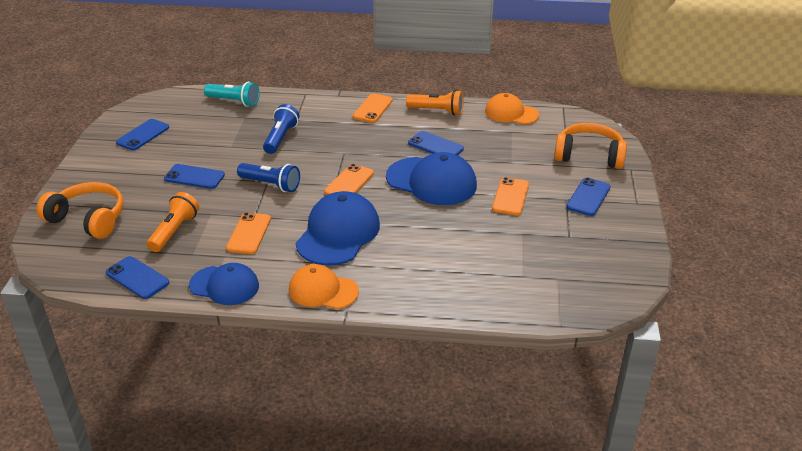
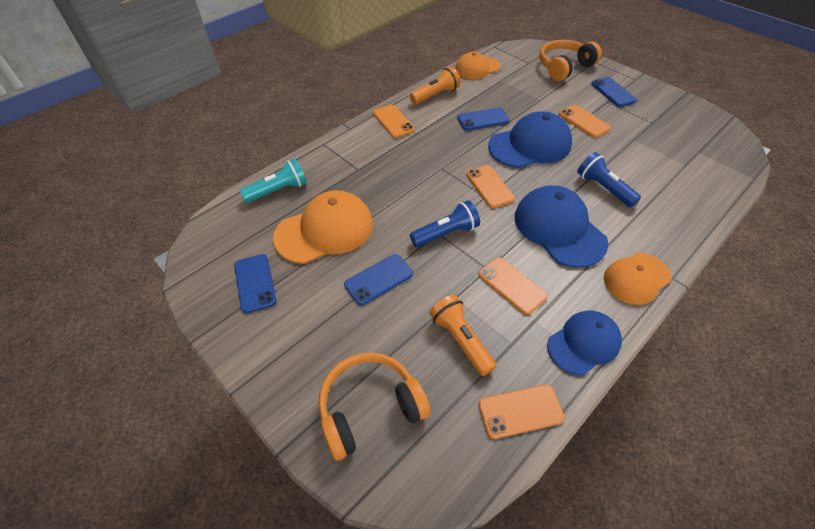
camera: 50 degrees left, 15 degrees up
blue phone [106,256,169,299] -> orange phone [478,384,565,439]
blue flashlight [263,104,299,154] -> blue flashlight moved to [577,152,641,207]
none -> orange cap [273,190,373,264]

